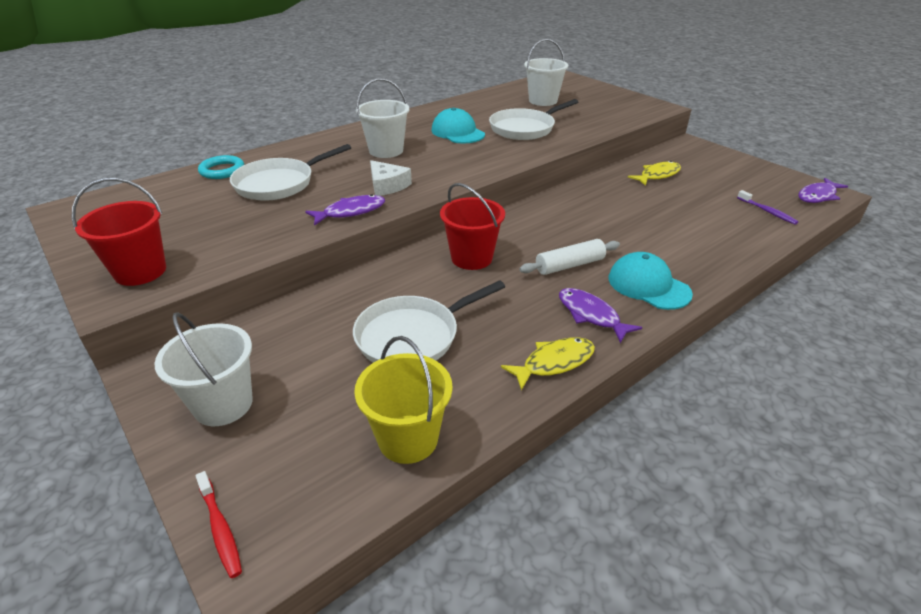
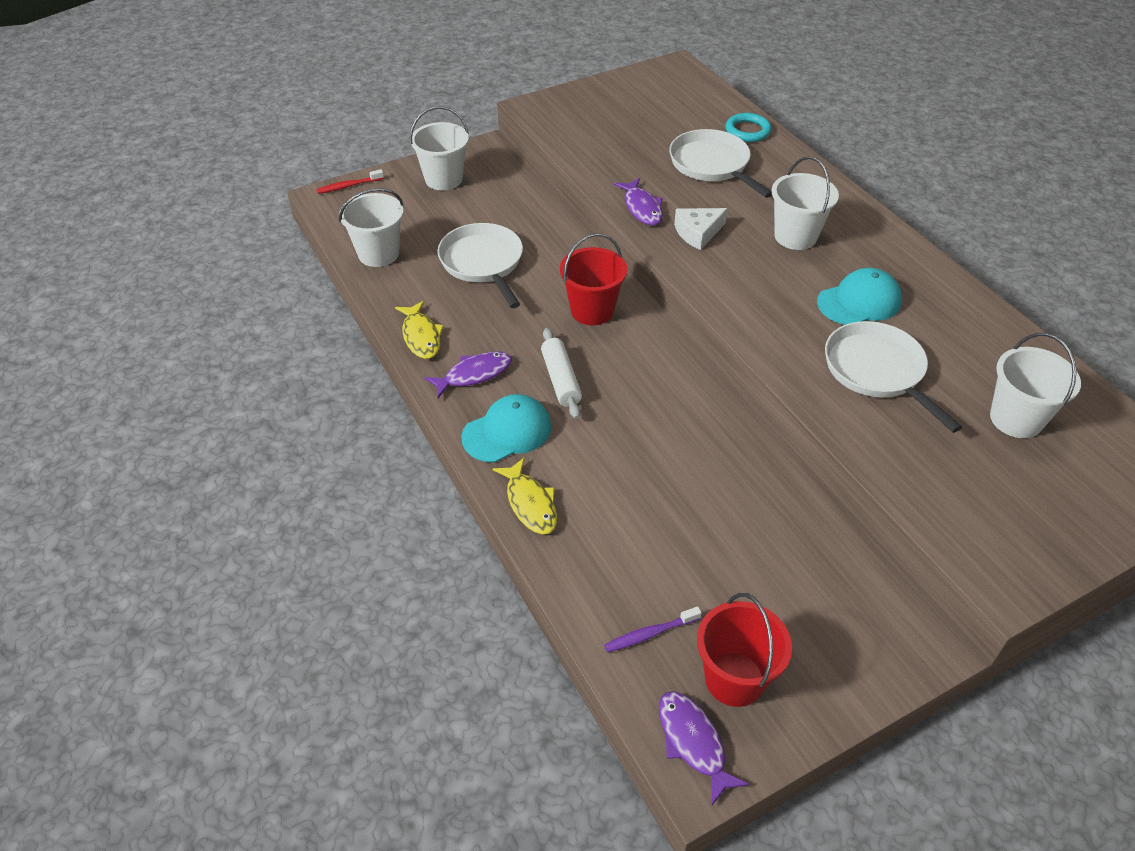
camera: 100 degrees right, 10 degrees up
red bucket [71,178,166,286] -> red bucket moved to [697,593,792,707]
yellow bucket [354,336,453,464] -> white bucket [339,188,403,267]
yellow fish [628,161,681,186] -> yellow fish moved to [493,458,557,534]

